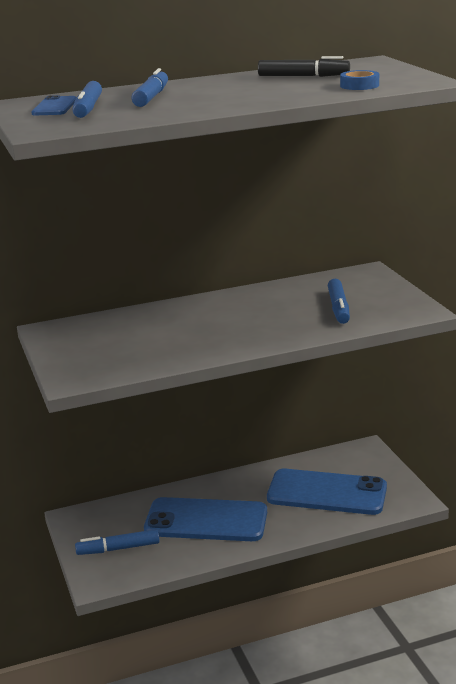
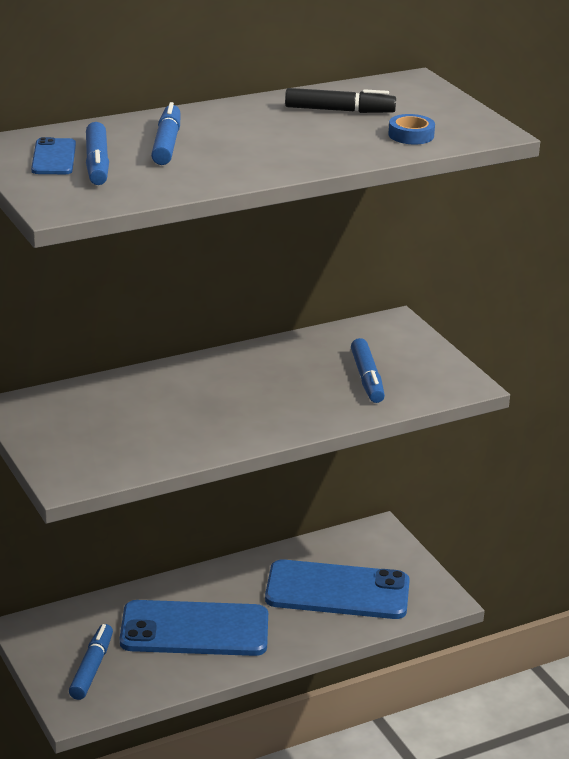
camera: 10 degrees left, 5 degrees up
blue marker [75,529,159,555] -> blue marker turned 120 degrees clockwise [69,624,113,700]

